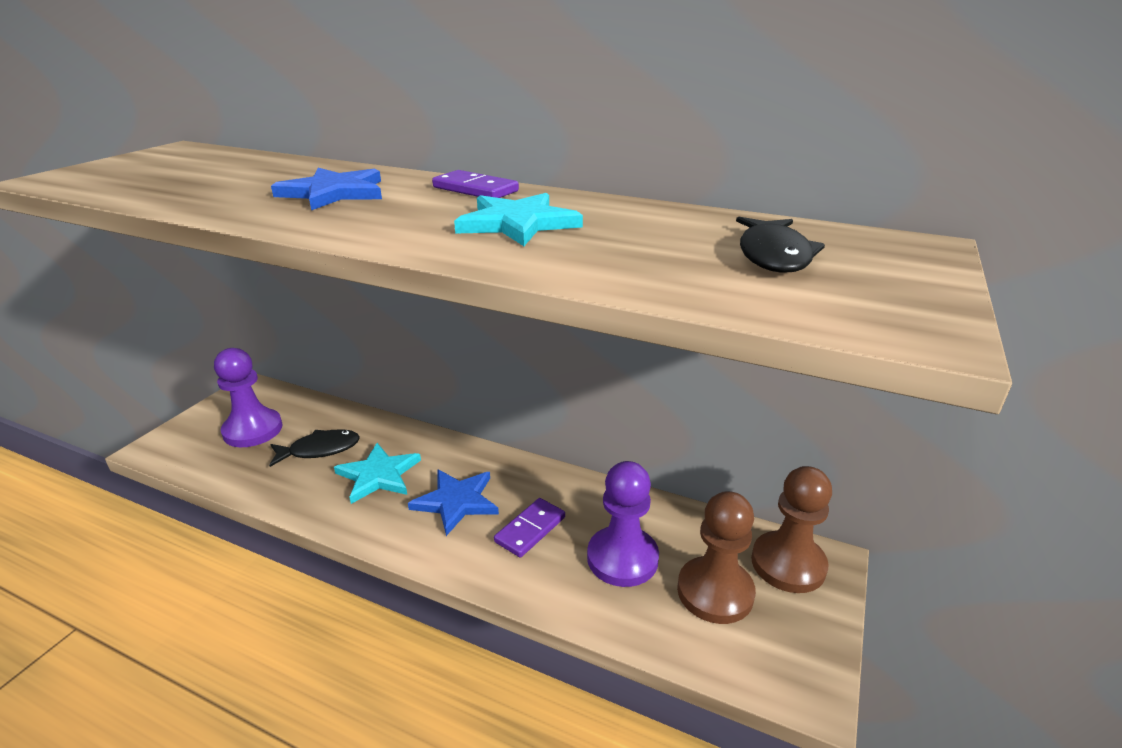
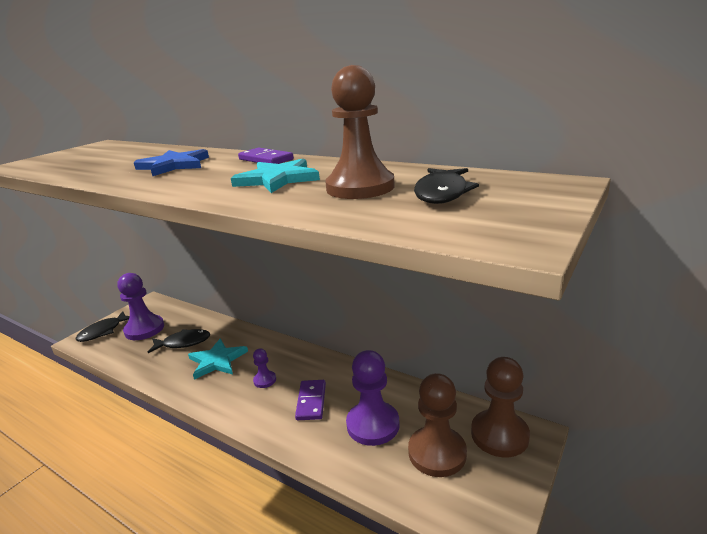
camera: 10 degrees right, 5 degrees down
blue star [408,469,499,536] -> purple pawn [253,348,276,388]
purple domino [494,498,565,557] -> purple domino turned 45 degrees counterclockwise [295,380,326,420]
none -> black fish [75,311,130,342]
none -> brown pawn [325,65,395,199]

